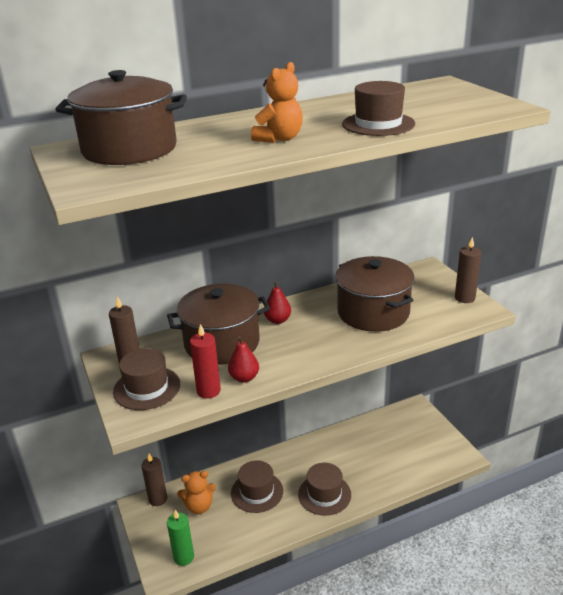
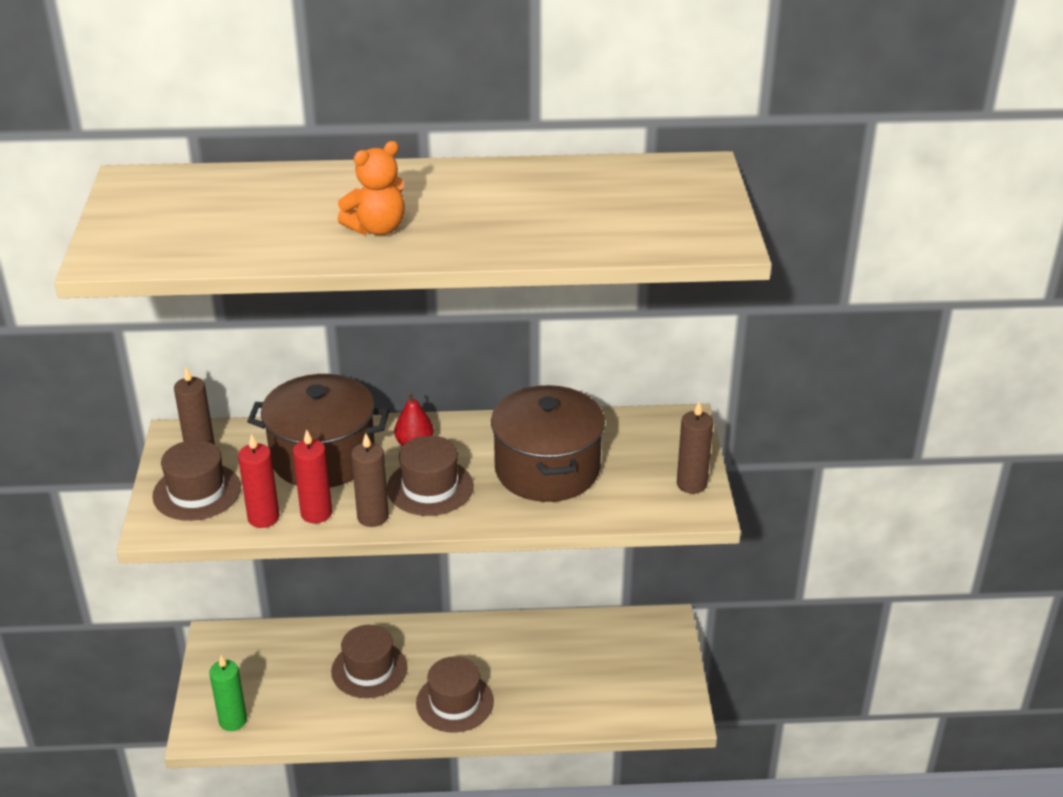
camera: 20 degrees right, 5 degrees up
brown pot [55,70,187,165] -> none
brown candle [141,454,167,506] -> brown candle moved to [351,433,389,527]
orange teddy bear [177,471,216,514] -> none
red pear [228,336,259,383] -> red candle [293,429,332,523]
brown hat [342,81,415,136] -> brown hat moved to [387,436,474,516]

